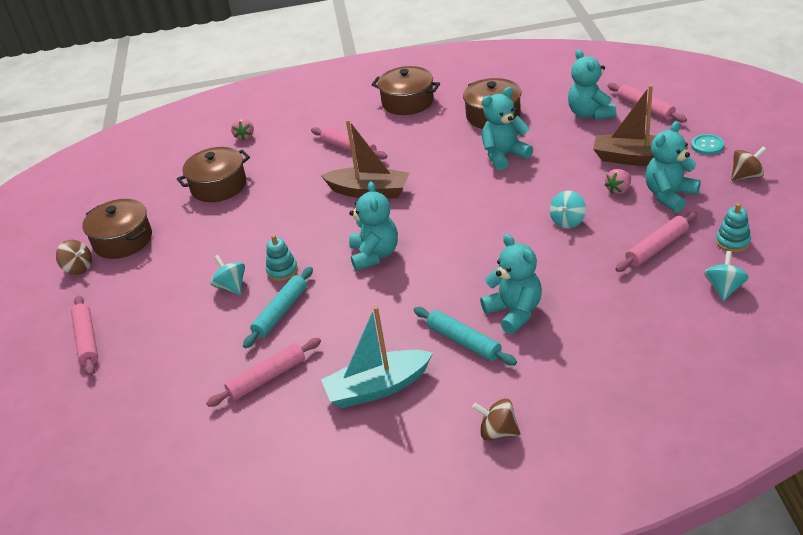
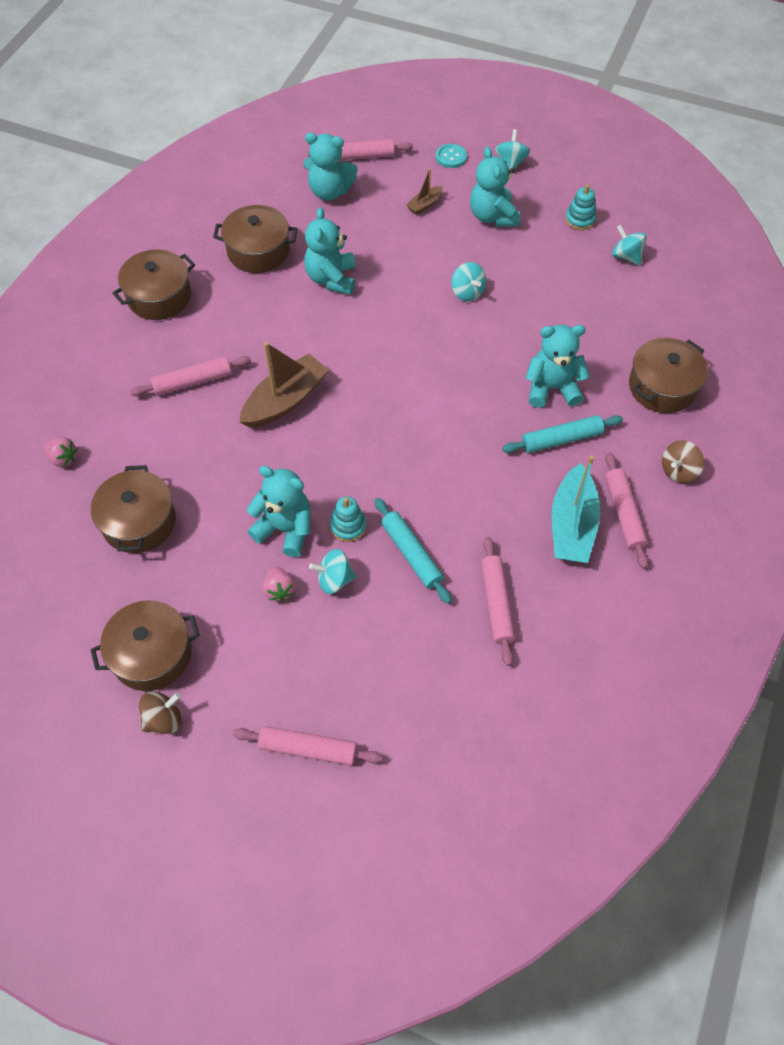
camera: 65 degrees left, 20 degrees up
turquoise teddy bear [349,181,398,271] -> turquoise teddy bear moved to [247,466,310,557]
brown boat [593,85,688,166] -> brown boat [406,168,443,215], size x0.49
pink strawberry [605,169,631,195] -> pink strawberry moved to [263,566,295,602]
pink rolling pin [615,211,697,272] -> pink rolling pin moved to [605,452,649,569]
brown spinning top [731,146,767,181] -> turquoise spinning top [495,129,530,169]
none -> brown pot [629,338,708,413]

